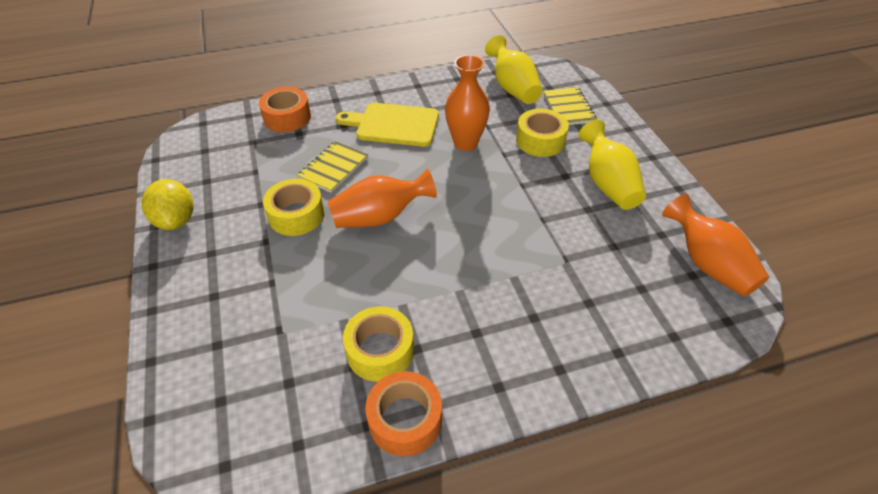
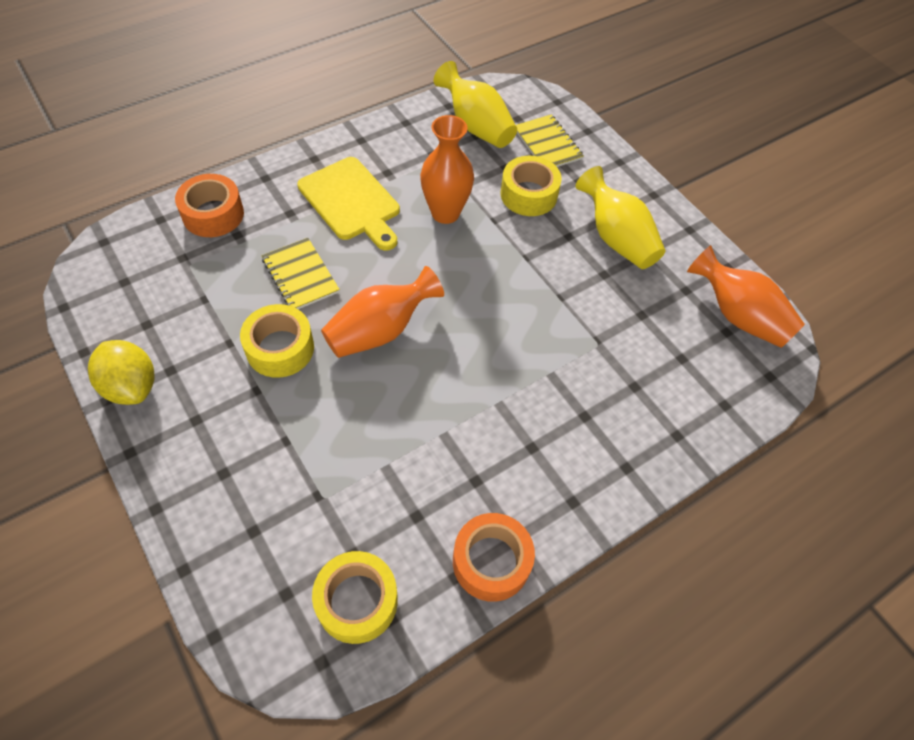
camera: 20 degrees left, 10 degrees up
yellow notebook [297,141,368,193] -> yellow notebook turned 45 degrees counterclockwise [261,238,340,309]
yellow cutting board [336,103,439,147] -> yellow cutting board turned 120 degrees counterclockwise [297,157,400,251]
yellow tape [343,306,414,382] -> yellow tape moved to [312,551,398,644]

